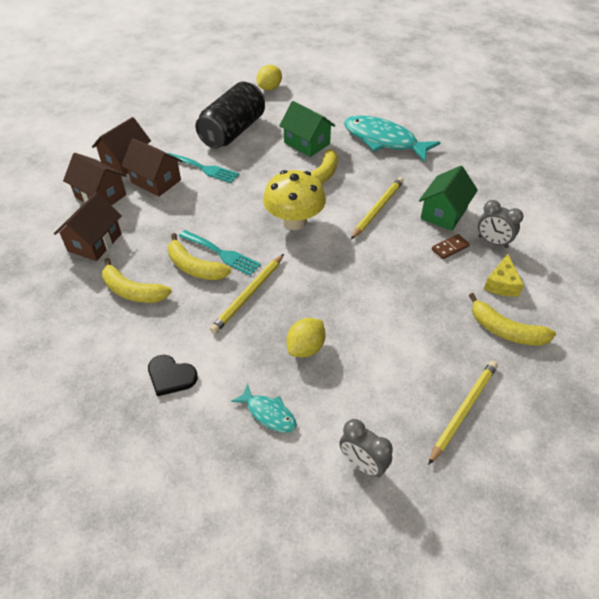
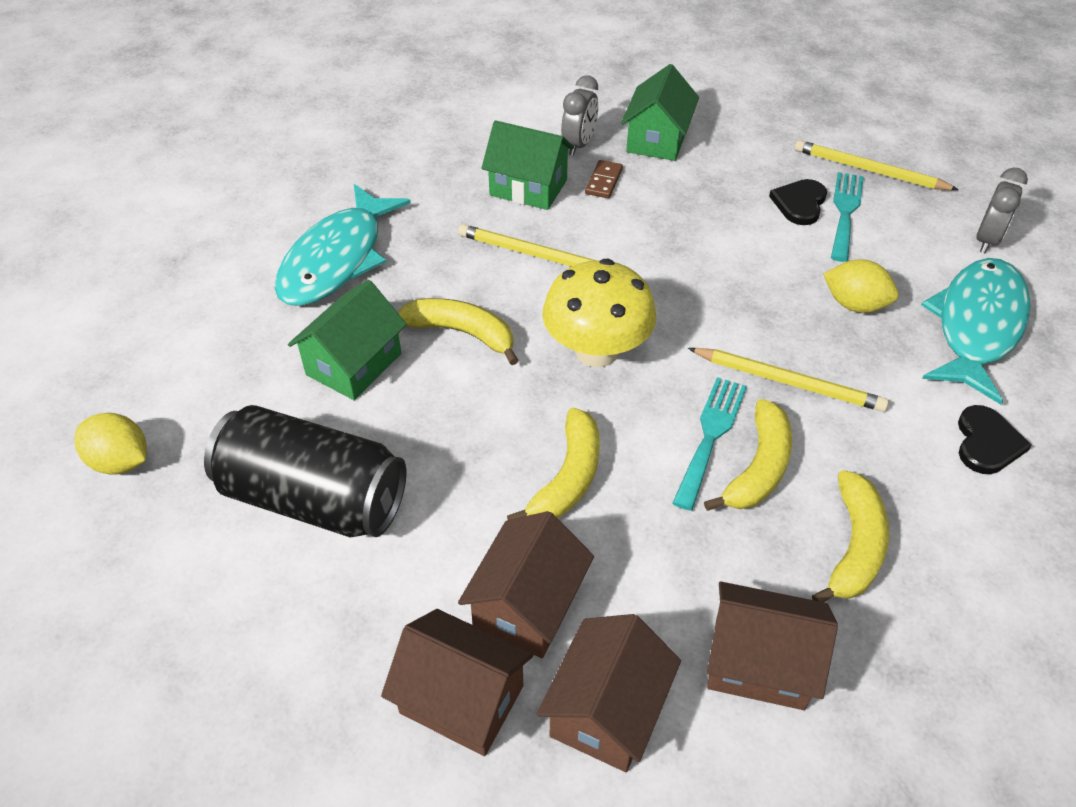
camera: 100 degrees left, 0 degrees up
turquoise fork [168,153,239,183] -> turquoise fork moved to [831,172,864,262]
turquoise fish [231,384,296,433] -> turquoise fish [921,258,1030,405], size x2.08
brown domino [432,234,470,259] -> brown domino turned 60 degrees clockwise [585,160,623,198]
yellow banana [469,293,556,346] -> yellow banana moved to [507,407,600,520]
yellow cheese [484,254,524,297] -> green house [621,64,699,161]
none -> black heart [769,179,827,225]

